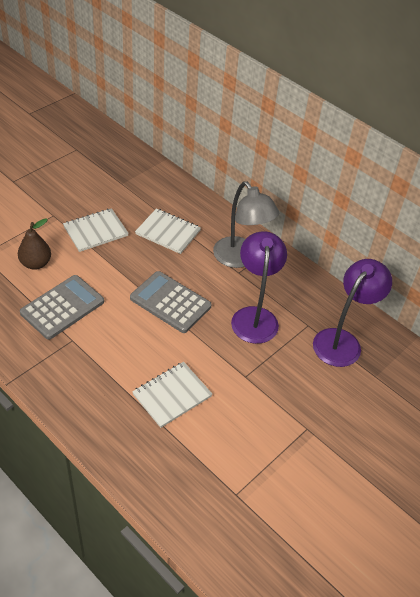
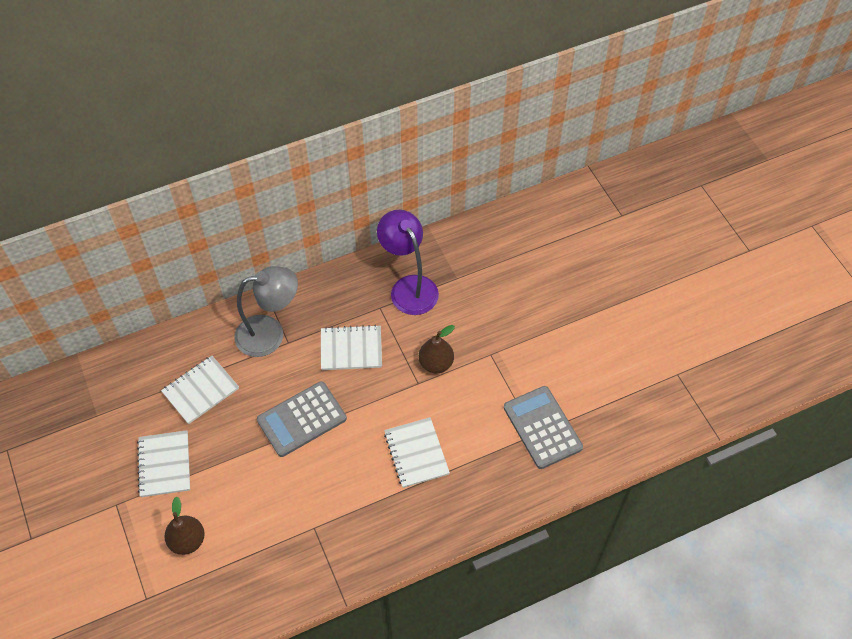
camera: 65 degrees left, 10 degrees up
grey calculator [20,275,104,340] -> grey calculator moved to [504,386,583,469]
purple lamp [231,231,287,344] -> white notebook [321,325,382,370]
none -> brown pear [419,325,455,373]

